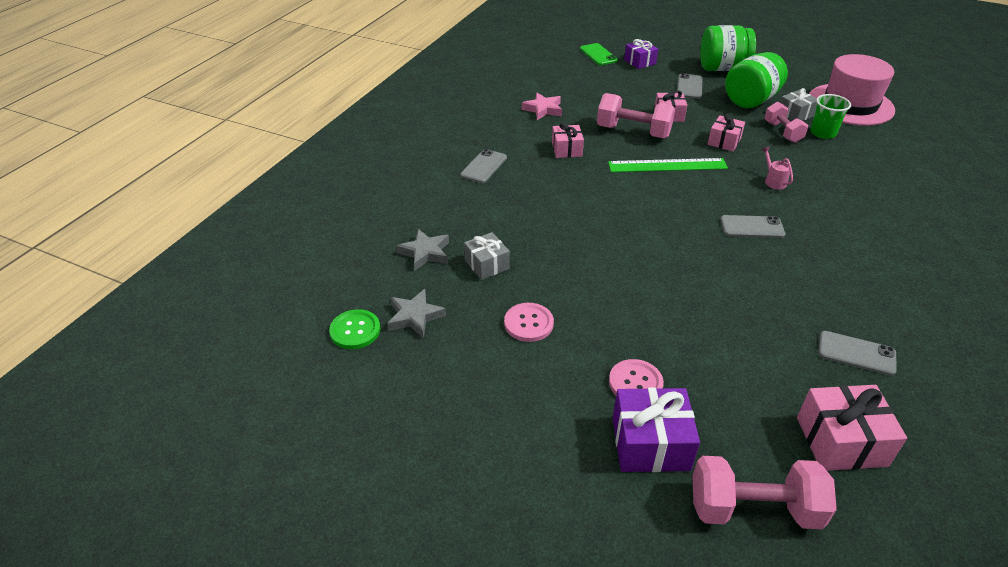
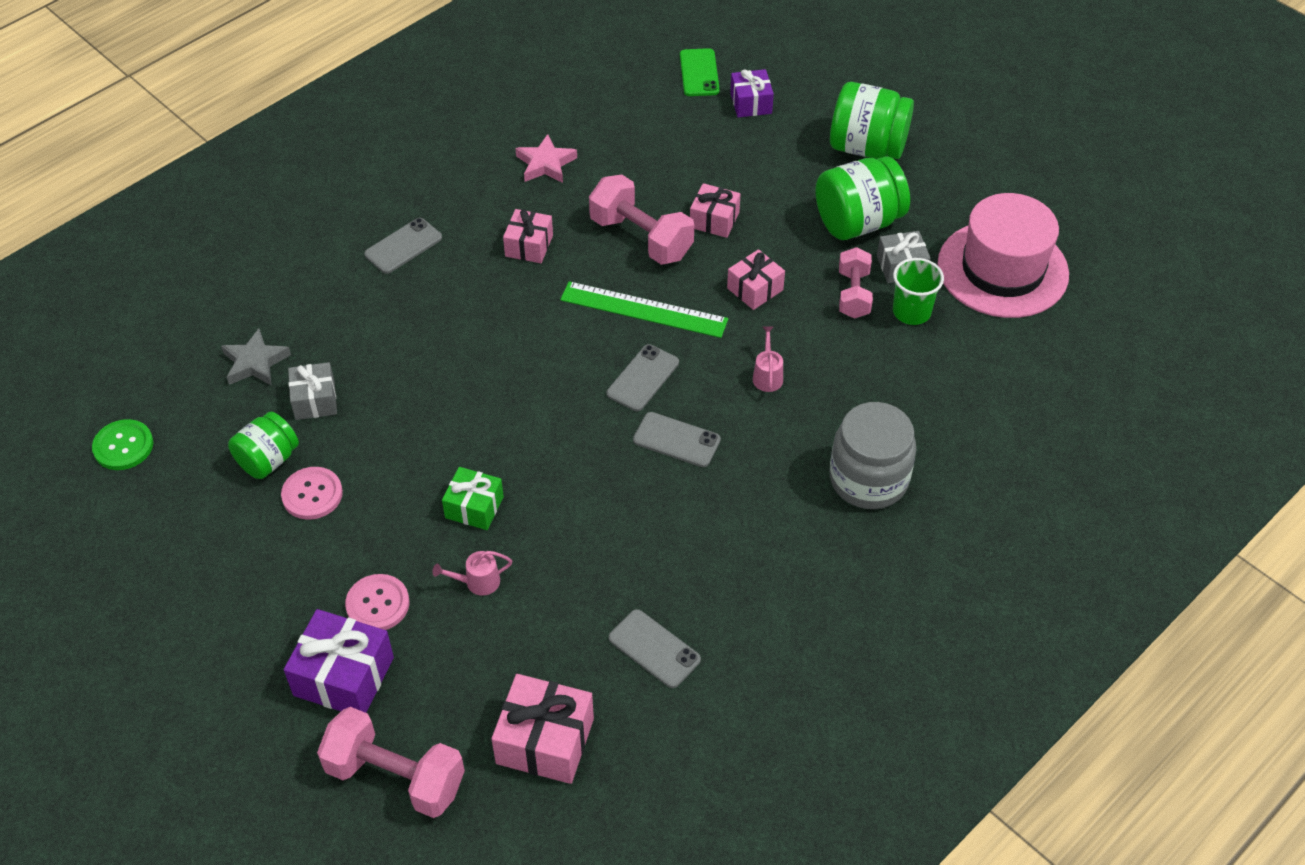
camera: 20 degrees right, 10 degrees up
grey star [387,289,446,338] -> none
grey phone [677,73,703,99] -> grey phone moved to [607,344,679,411]
none -> green jar [228,412,299,479]
none -> pink watering can [432,551,512,596]
none -> green gift [442,467,504,530]
none -> grey jar [830,402,916,509]

